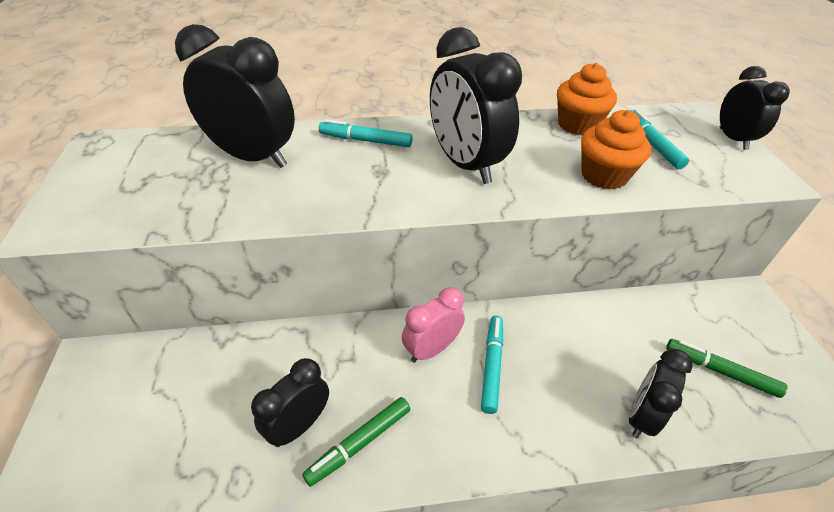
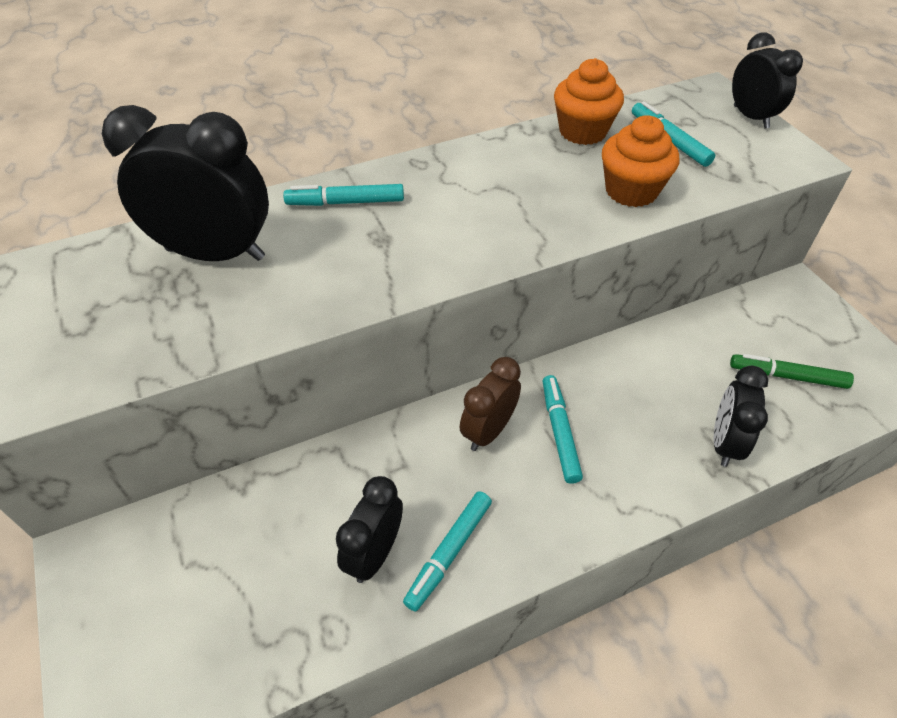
camera: 15 degrees left, 5 degrees up
green marker [302,397,410,487] -> turquoise marker [403,491,492,612]
pink clock [402,287,465,363] -> brown clock [460,357,521,451]
black clock [430,27,522,184] -> none

